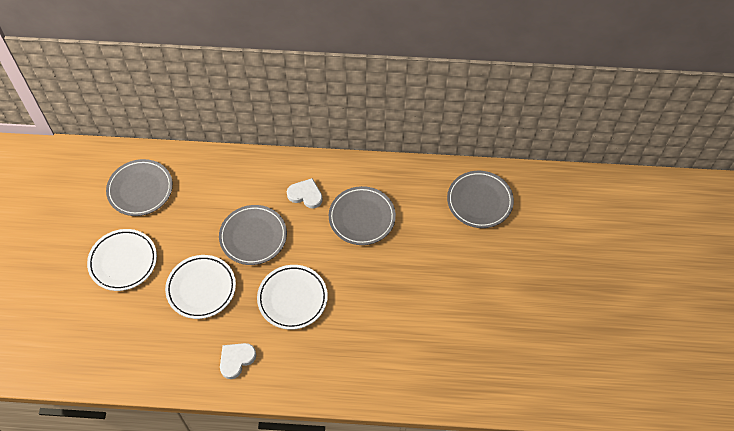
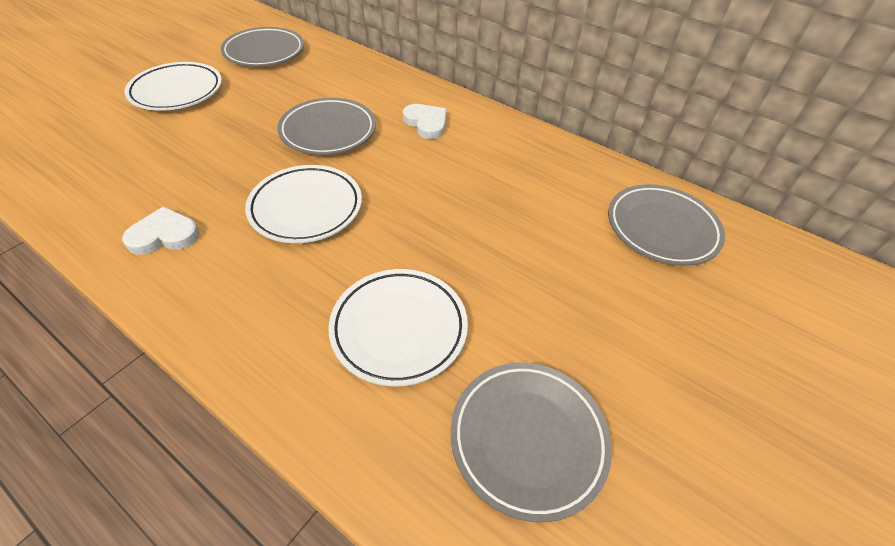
camera: 30 degrees right, 10 degrees down
white plate [165,255,236,319] -> white plate moved to [328,269,468,387]
grey plate [329,186,396,245] -> grey plate moved to [451,362,612,522]

